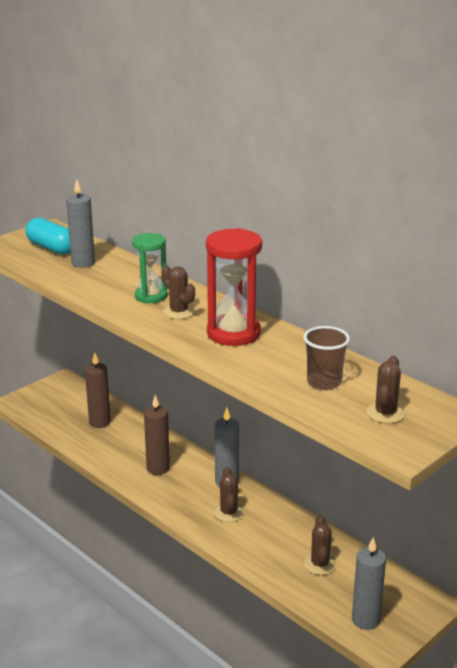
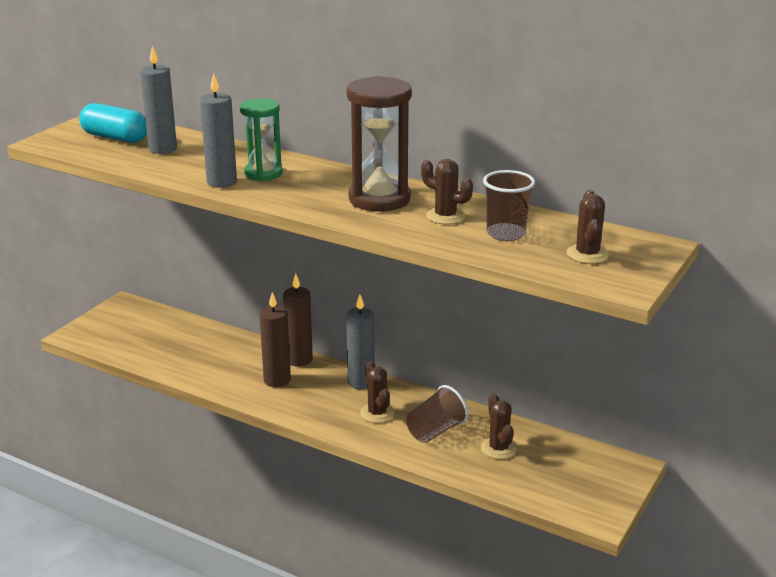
camera: 15 degrees left, 0 degrees up
brown candle [85,353,111,428] -> brown candle moved to [283,274,313,367]
brown cactus [161,265,195,319] -> brown cactus moved to [421,159,473,224]
red hourglass [206,228,262,346] -> brown hourglass [347,76,412,212]
grey candle [352,537,386,630] -> grey candle moved to [200,73,237,188]
none -> brown cup [406,385,469,443]

